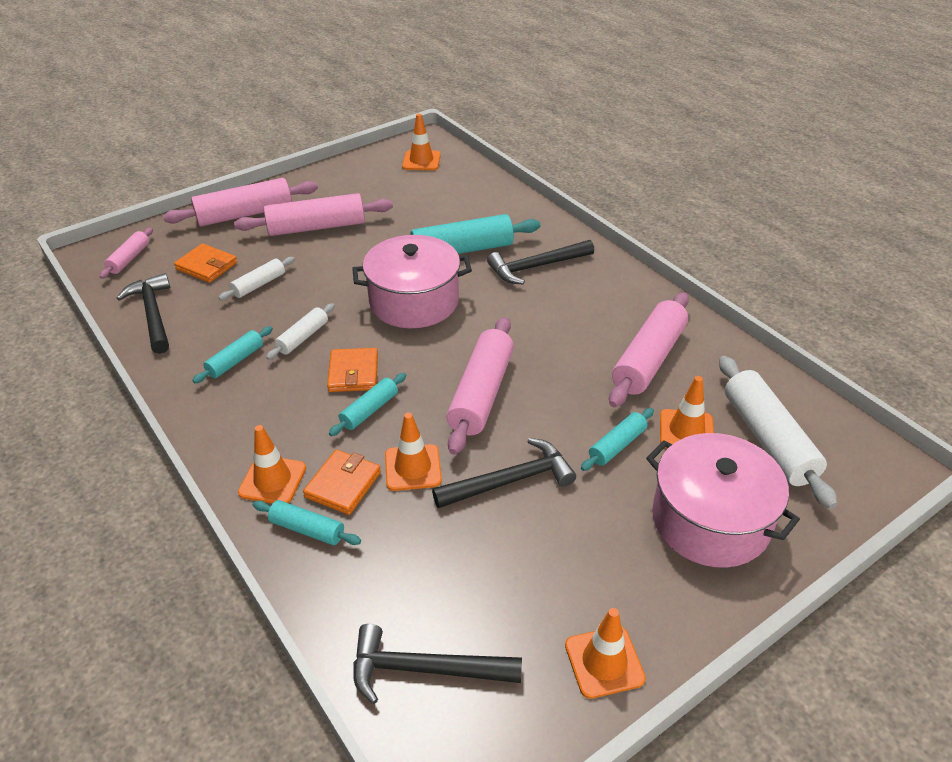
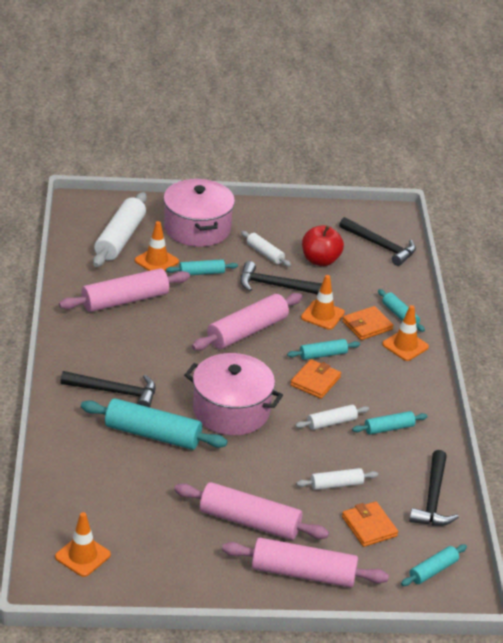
camera: 150 degrees left, 5 degrees down
pink rolling pin [99,227,153,279] -> turquoise rolling pin [401,544,467,586]
orange traffic cone [565,608,646,699] -> none
none -> white rolling pin [241,231,291,267]
none -> red apple [302,225,344,266]

